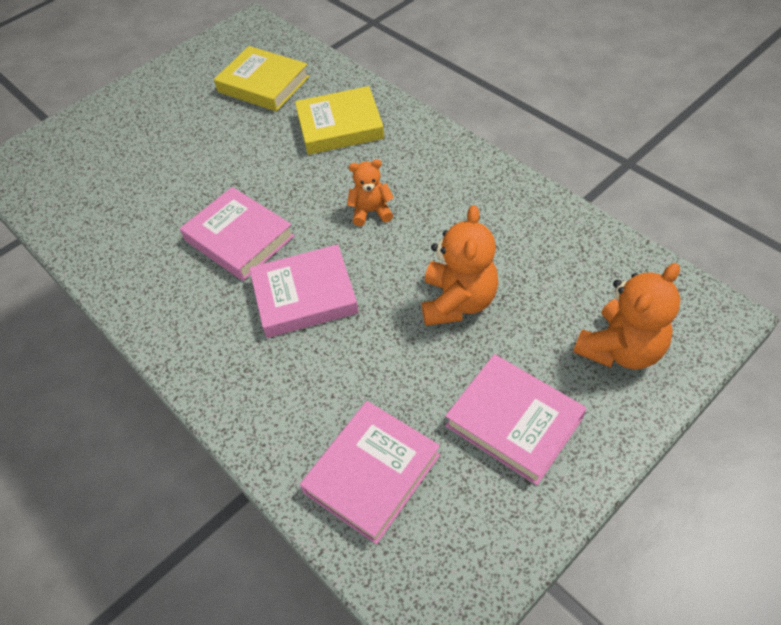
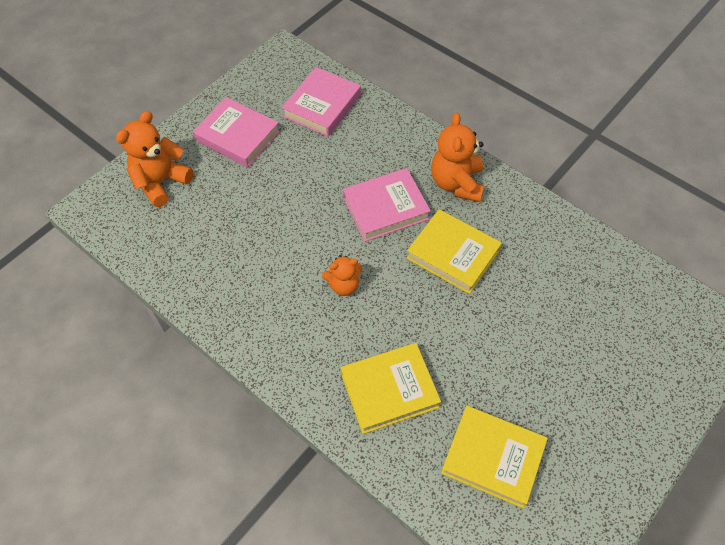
camera: 170 degrees right, 5 degrees up
pink book [180,187,294,281] -> yellow book [407,209,502,294]
orange teddy bear [422,205,498,326] -> orange teddy bear moved to [431,113,484,202]

